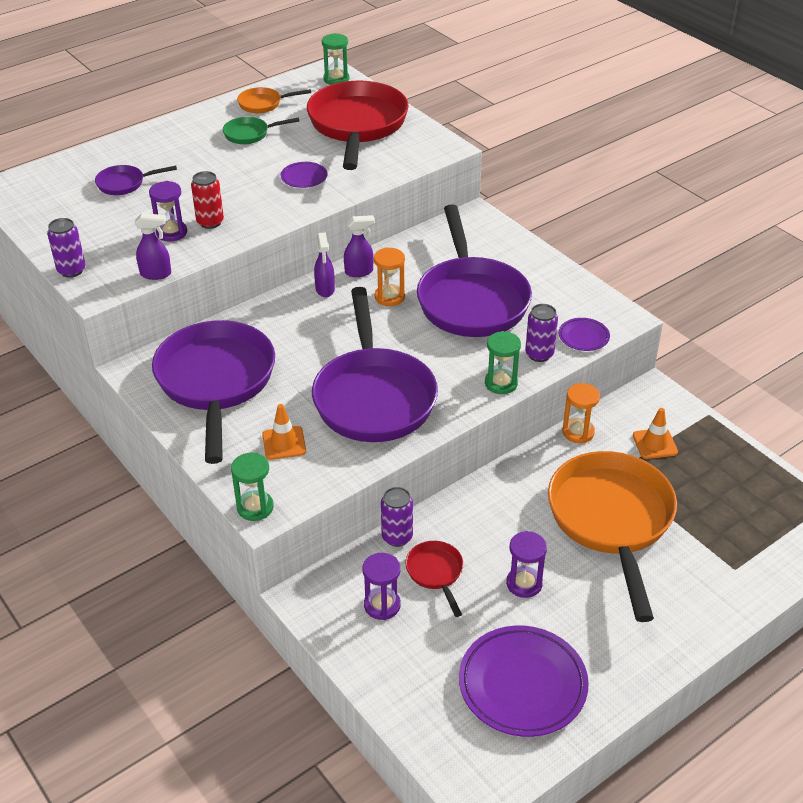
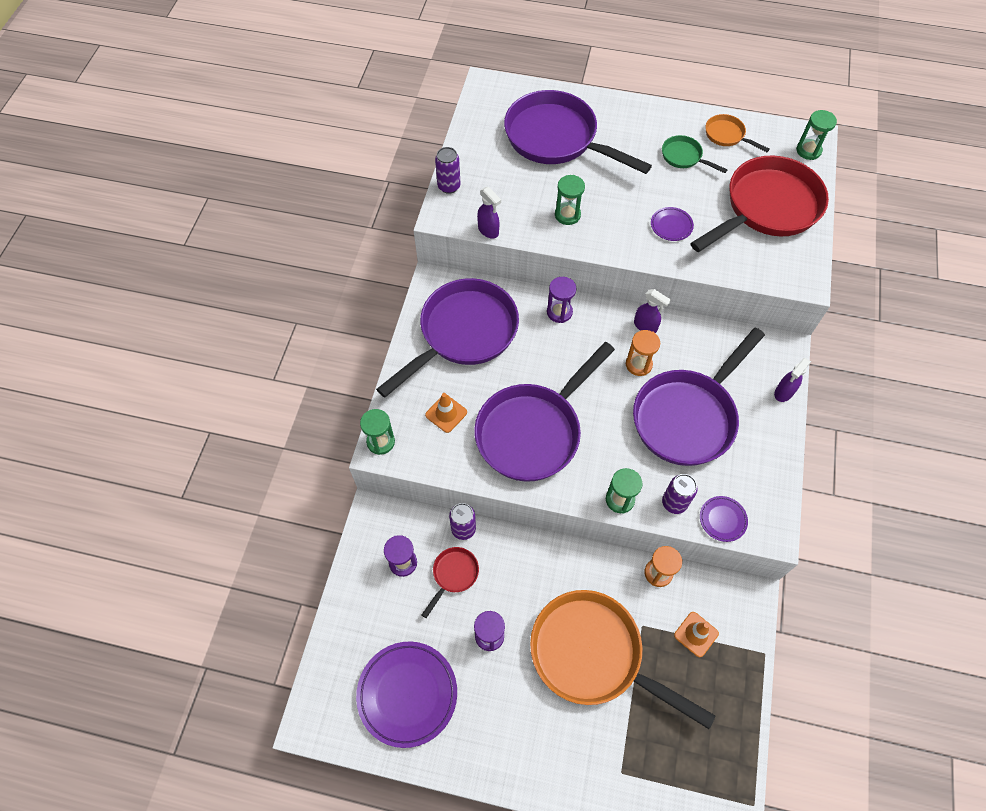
camera: 50 degrees right, 20 degrees up
purple pan [95,165,177,195] -> purple pan [504,90,652,174], size x2.29
purple hourglass [149,181,187,242] -> purple hourglass moved to [547,277,576,323]
red can [191,171,224,229] -> green hourglass [555,175,585,225]
purple spray bottle [314,232,335,297] -> purple spray bottle moved to [774,358,811,402]
orange pan [548,451,677,622] -> orange pan turned 105 degrees counterclockwise [530,590,715,729]

